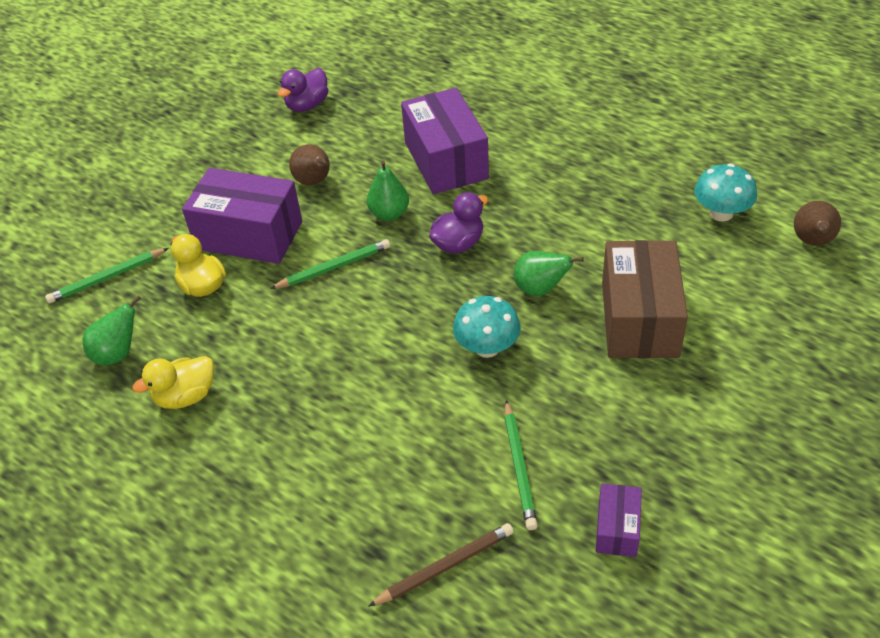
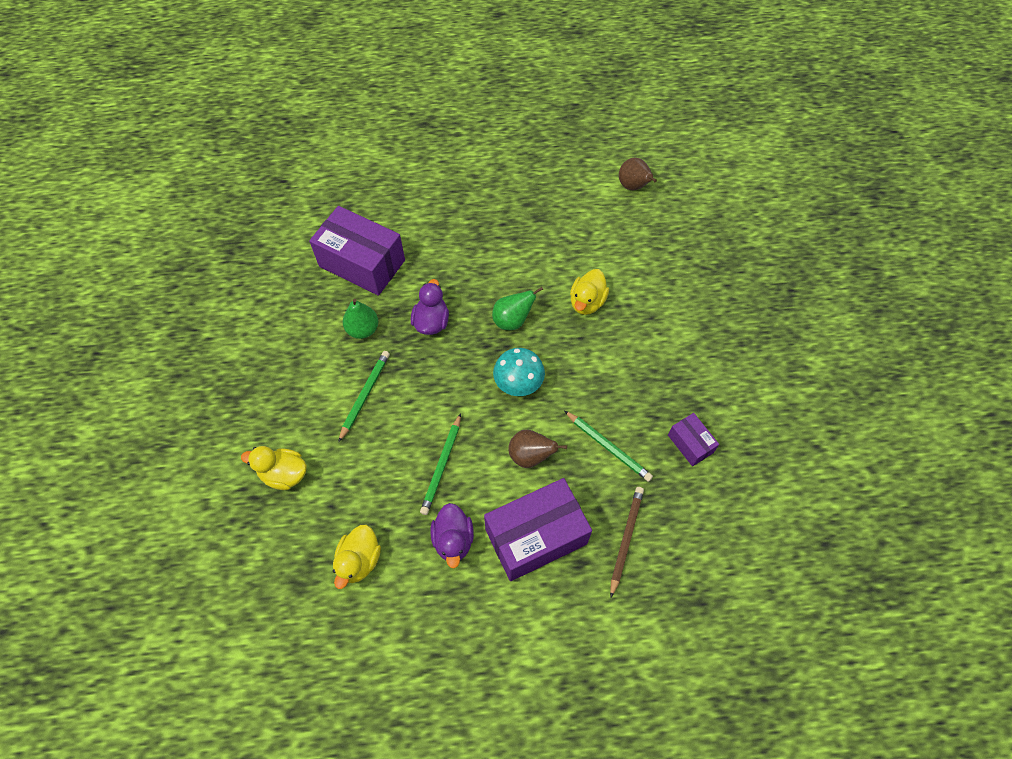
camera: 45 degrees left, 15 degrees up
green pencil [45,248,169,303] -> green pencil moved to [420,413,461,515]
green pear [83,295,142,366] -> none
purple box [182,168,302,264] -> purple box moved to [484,478,592,581]
purple duck [278,68,328,112] -> purple duck moved to [431,503,474,568]
brown pear [289,144,330,185] -> brown pear moved to [508,430,567,468]
brown box [602,240,688,358] -> yellow duck [570,269,609,315]
turquoise mushroom [694,164,757,222] -> none

